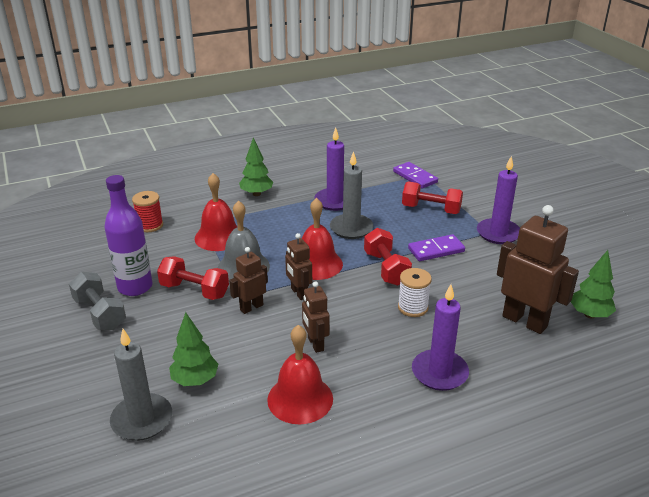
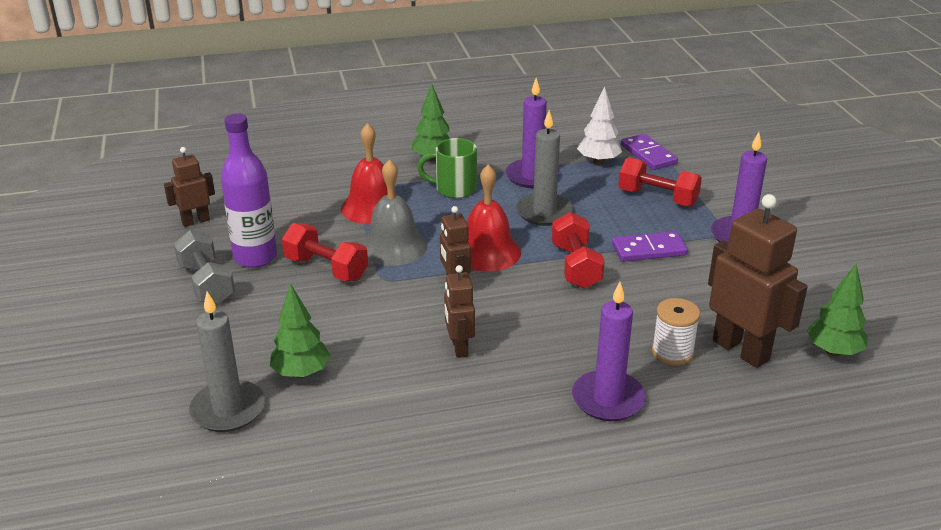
camera: 10 degrees right, 0 degrees up
red spool [132,191,163,232] -> none
brown robot [229,247,268,314] -> brown robot moved to [164,147,215,227]
red bell [267,325,333,424] -> none
white spool [398,268,432,317] -> white spool moved to [652,298,700,365]
none -> green mug [417,138,477,198]
none -> white tree [577,87,622,165]

